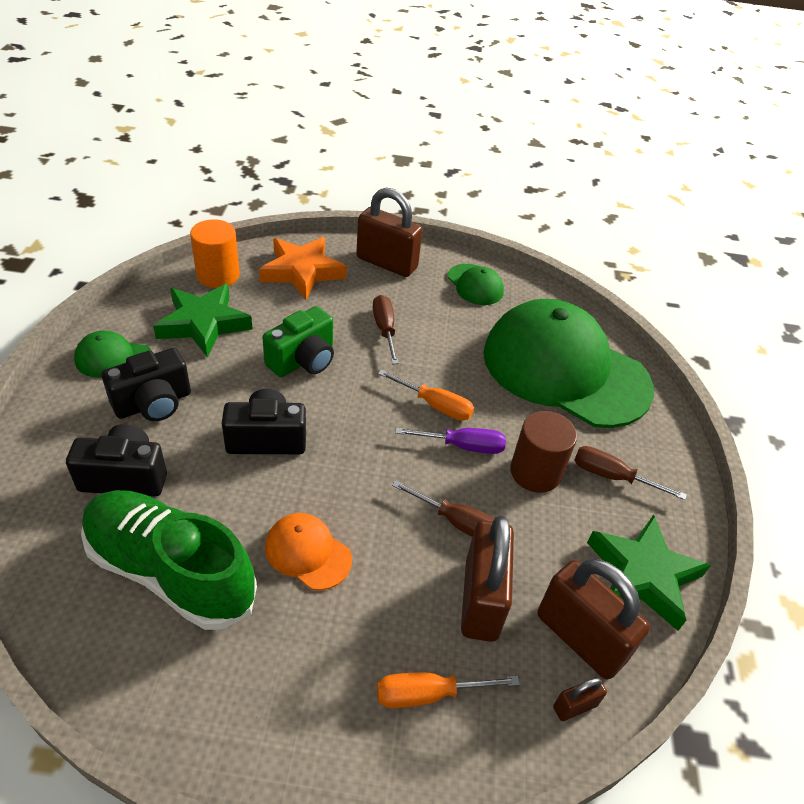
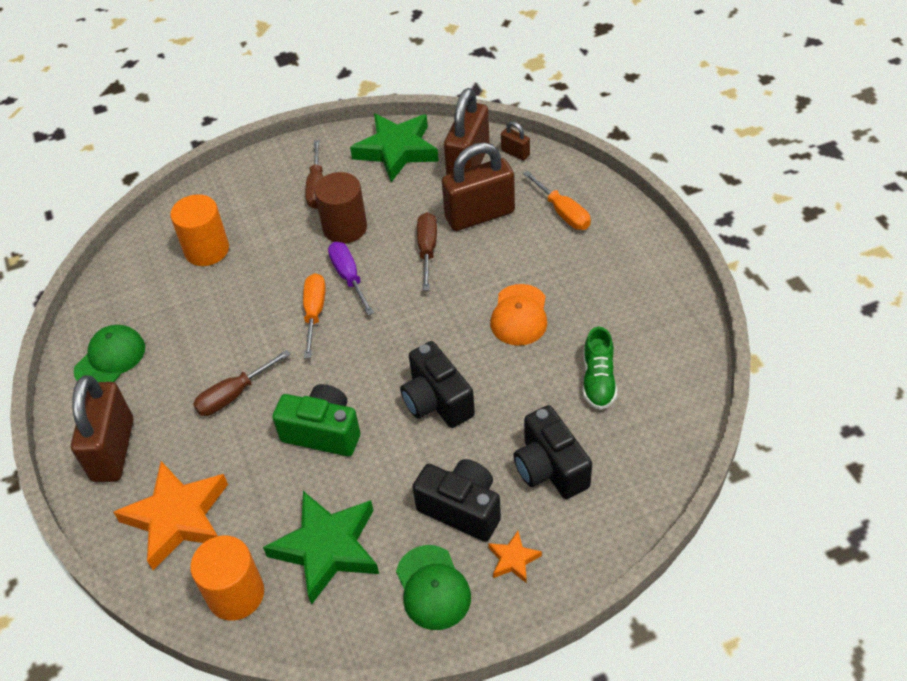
camera: 110 degrees left, 5 degrees up
green shoe [81,490,257,630] -> green shoe [583,327,617,410], size x0.48
green cap [483,299,654,428] -> orange cylinder [170,194,229,266]
none -> orange star [488,531,542,583]

